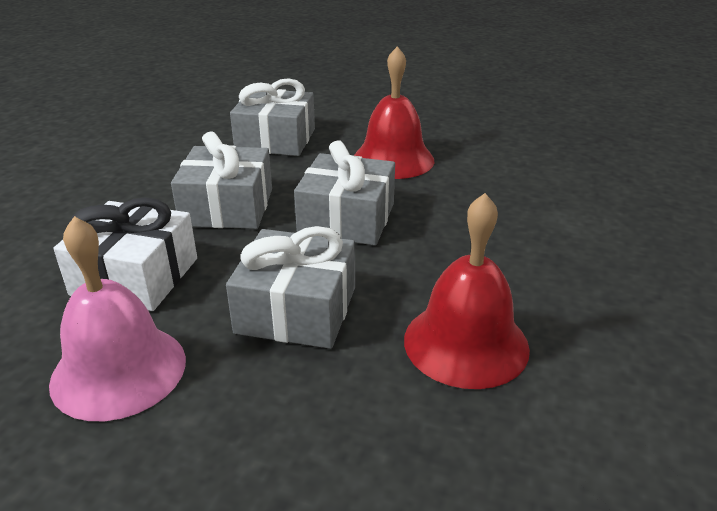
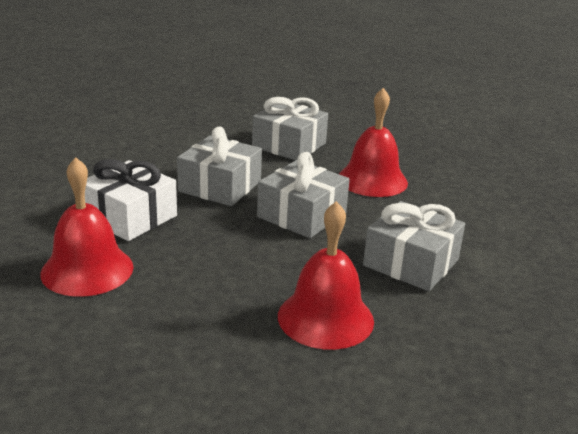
camera: 20 degrees right, 5 degrees down
pink bell [49,216,186,421] -> red bell [40,157,134,297]
grey gift [226,226,355,349] -> grey gift moved to [363,201,465,291]

